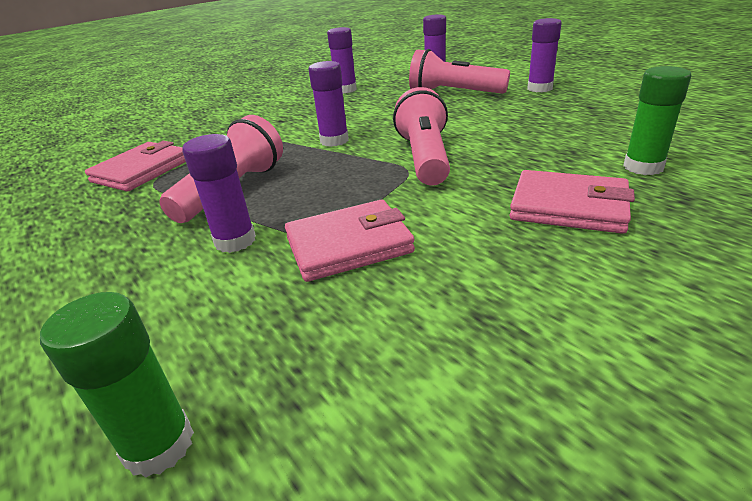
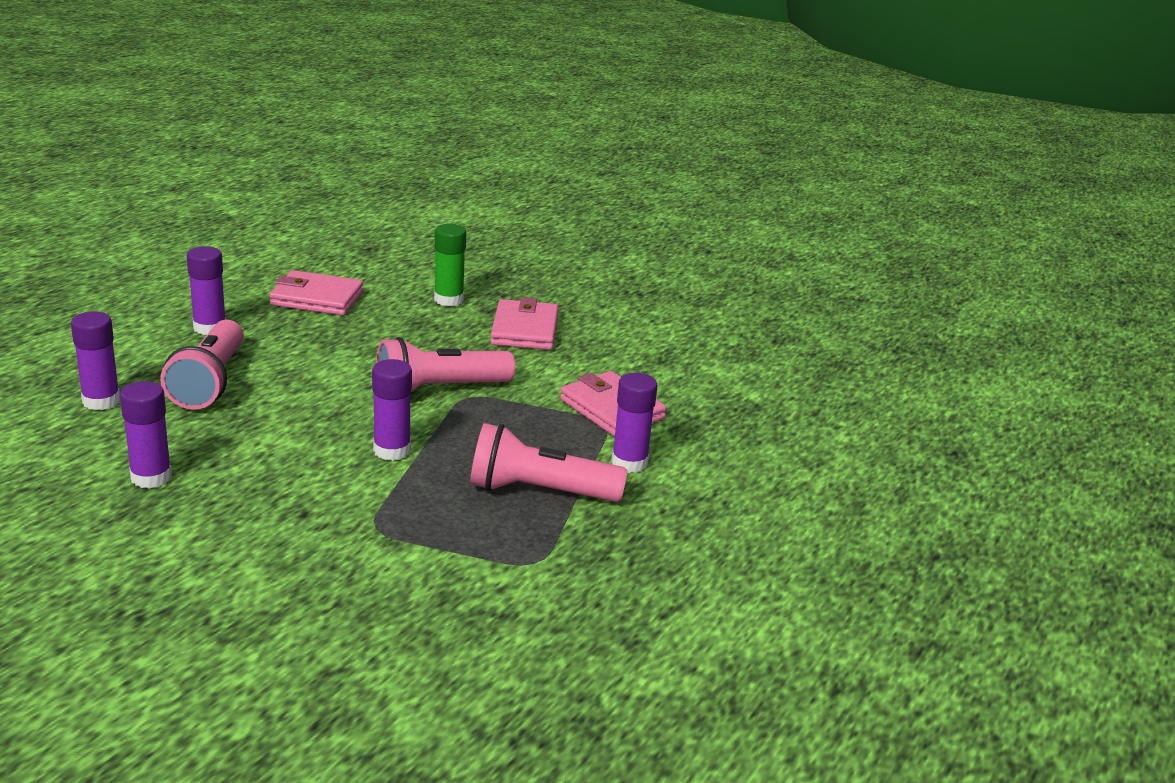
camera: 115 degrees left, 5 degrees down
green glue stick [40,292,194,478] -> none
pink wallet [85,141,186,192] -> pink wallet moved to [269,270,363,315]

